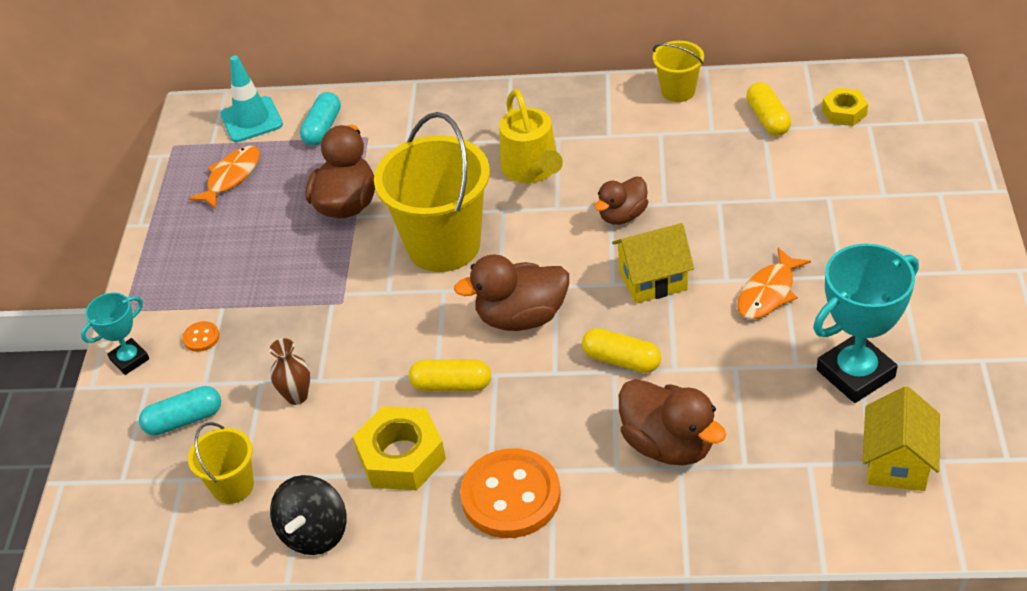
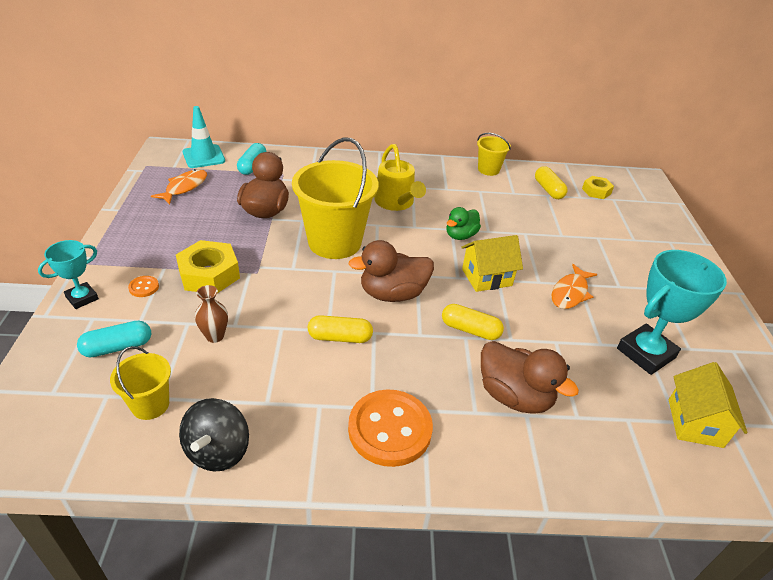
camera: 10 degrees left, 5 degrees down
yellow nut [353,406,446,490] -> yellow nut moved to [176,240,240,293]
brown duck [595,177,648,225] -> green duck [447,207,481,240]

